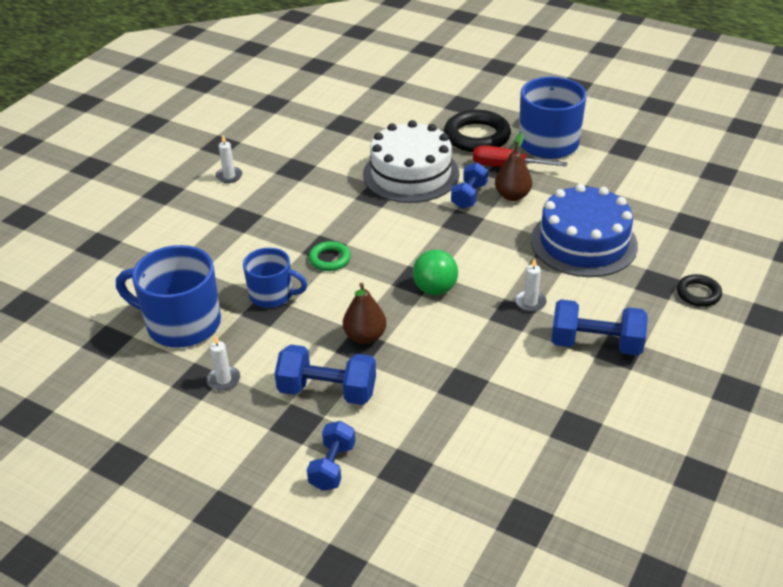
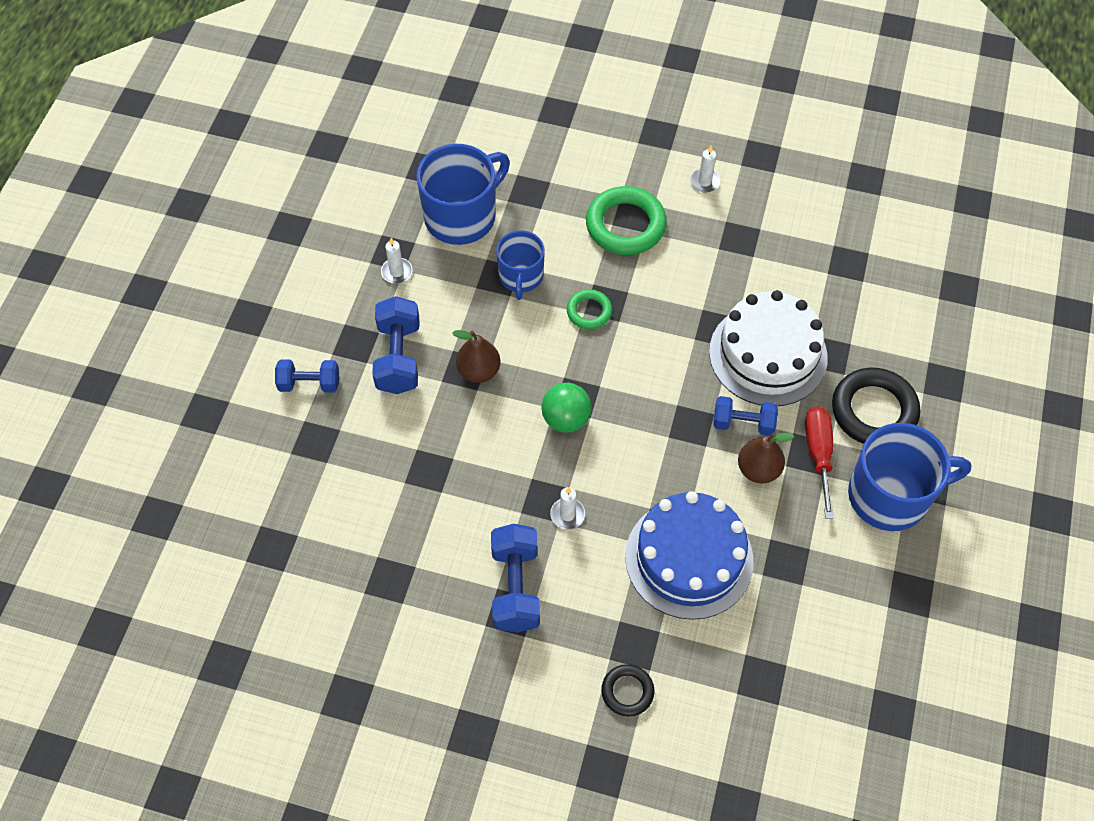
camera: 75 degrees right, 20 degrees up
blue mug [116,245,221,348] -> blue mug turned 45 degrees clockwise [416,144,510,245]
none -> green ring [586,186,667,255]

